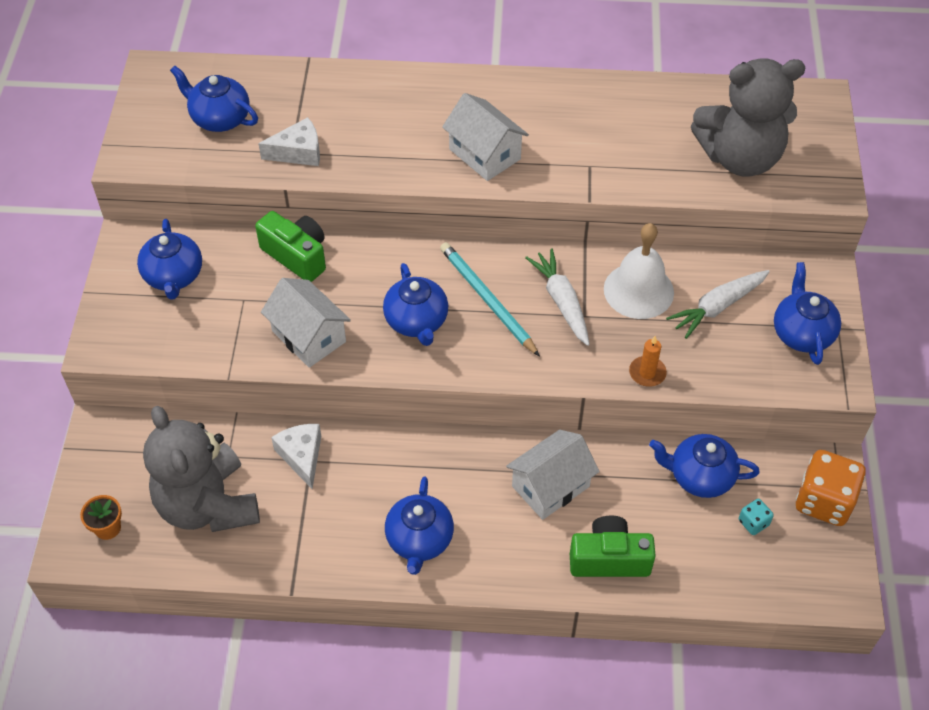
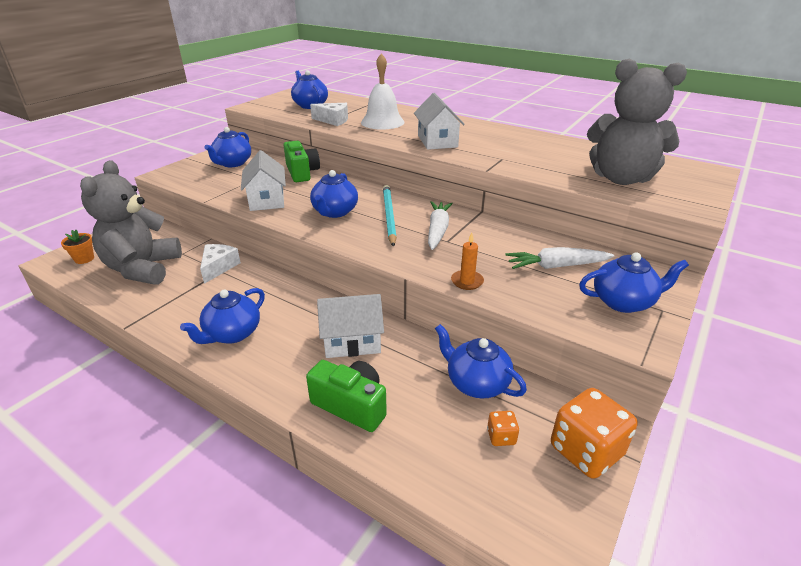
camera: 30 degrees right, 20 degrees down
white bell [604,223,674,319] -> white bell moved to [361,53,404,130]
turquoise dice [739,499,774,535] -> orange dice [487,411,519,446]
blue teapot [774,262,841,365] -> blue teapot turned 60 degrees clockwise [579,252,689,313]

